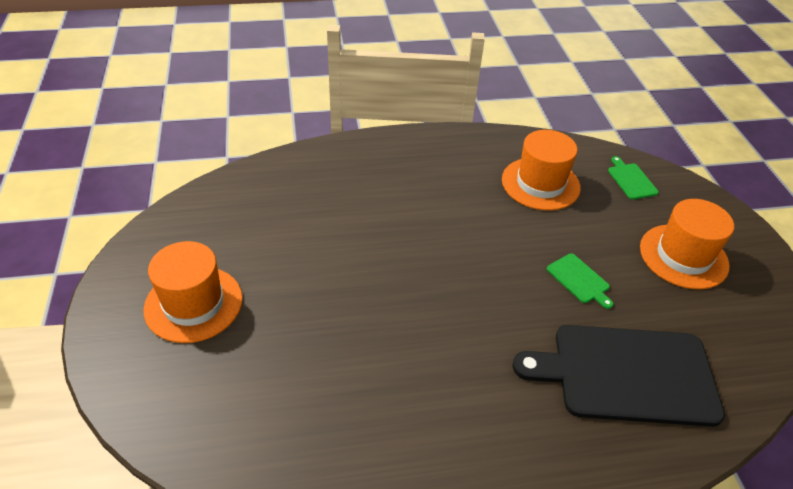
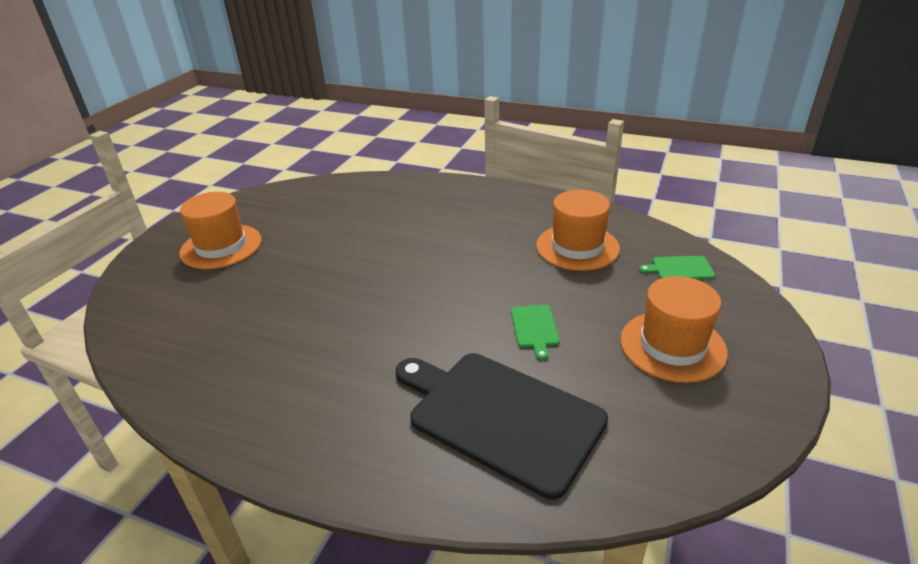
camera: 35 degrees right, 10 degrees down
green cutting board [608,156,659,200] -> green cutting board turned 105 degrees counterclockwise [639,256,715,279]

